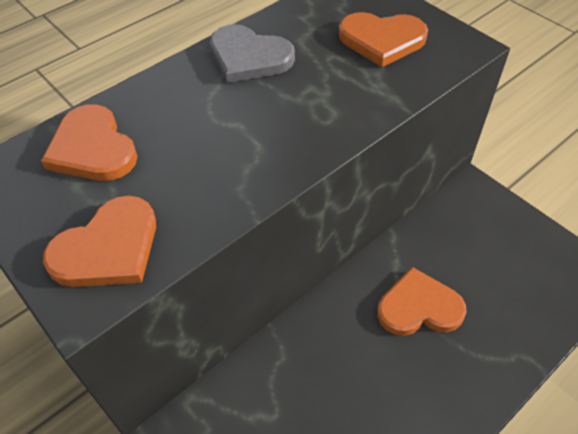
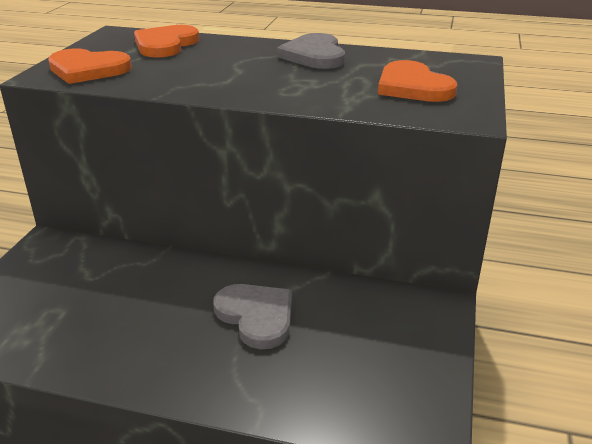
camera: 55 degrees right, 20 degrees down
orange heart [377,267,467,336] -> grey heart [213,284,292,349]

